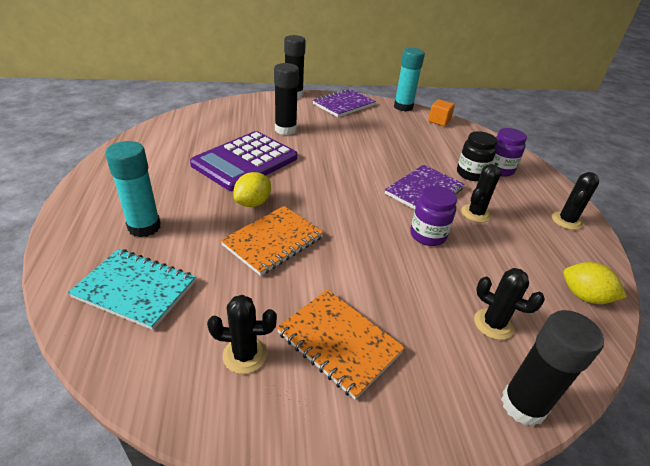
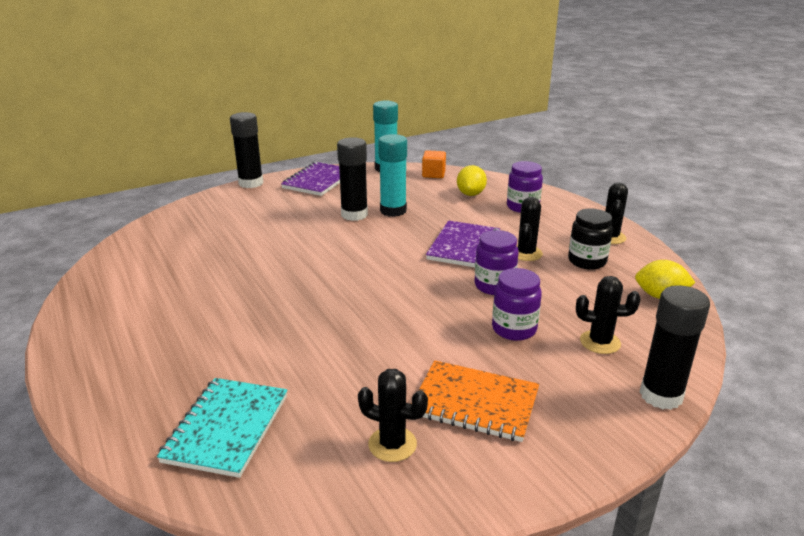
camera: 20 degrees left, 10 degrees down
turquoise notebook [68,249,196,330] -> turquoise notebook turned 75 degrees counterclockwise [157,378,287,478]
turquoise glue stick [105,141,161,237] -> turquoise glue stick moved to [378,134,407,217]
purple calculator [190,131,297,191] -> none
black cactus [207,295,277,374] -> black cactus turned 45 degrees clockwise [358,369,428,462]
orange notebook [220,206,324,276] -> none
yellow lemon [233,172,271,207] -> yellow lemon moved to [457,165,487,196]
black glue stick [274,63,299,135] -> black glue stick moved to [337,137,368,221]
black jar [457,131,498,181] -> black jar moved to [568,208,613,270]
none -> purple jar [492,268,542,341]

